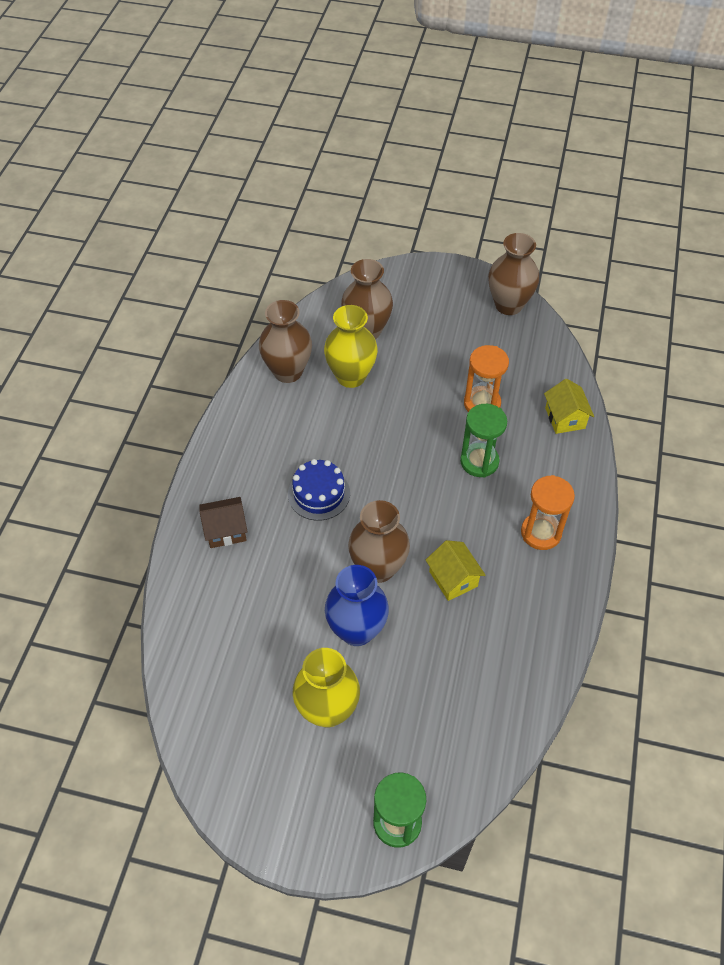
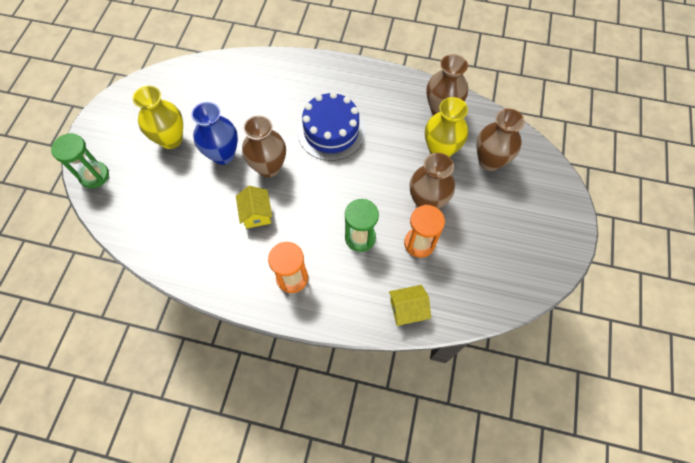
camera: 90 degrees right, 10 degrees up
brown house [199,497,248,548] -> none
blue cake [288,459,350,521] -> blue cake [298,92,365,161], size x1.53
yellow house [426,540,485,601] -> yellow house turned 75 degrees counterclockwise [236,186,272,229]
brown vase [488,233,539,315] -> brown vase moved to [410,153,455,209]

